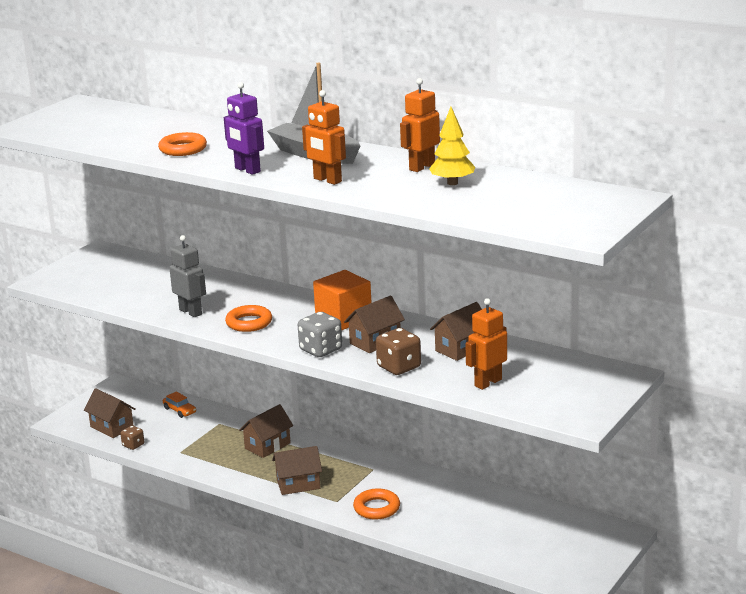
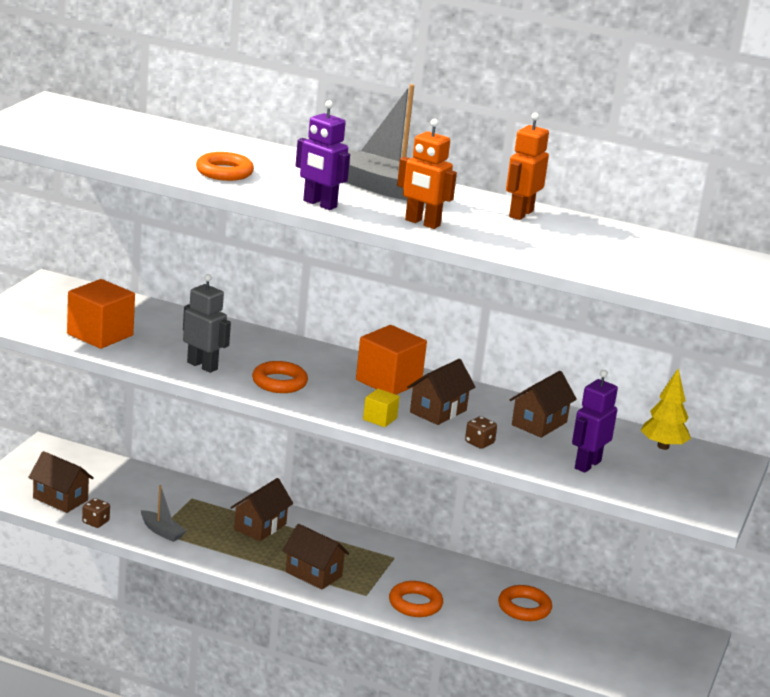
camera: 15 degrees left, 0 degrees up
orange car [163,391,196,418] -> none
brown house [272,446,322,495] -> brown house turned 60 degrees clockwise [283,524,349,590]
grey dice [298,312,342,357] -> yellow cube [363,389,400,427]
brown dice [376,328,421,375] -> brown dice [465,416,497,449], size x0.59
yellow tree [429,107,475,185] -> yellow tree moved to [641,368,691,450]
orange robot [466,298,507,390] -> purple robot [572,370,618,473]
none -> orange cube [67,279,135,349]
none -> grey boat [141,485,187,542]
none -> orange ring [498,585,552,621]

